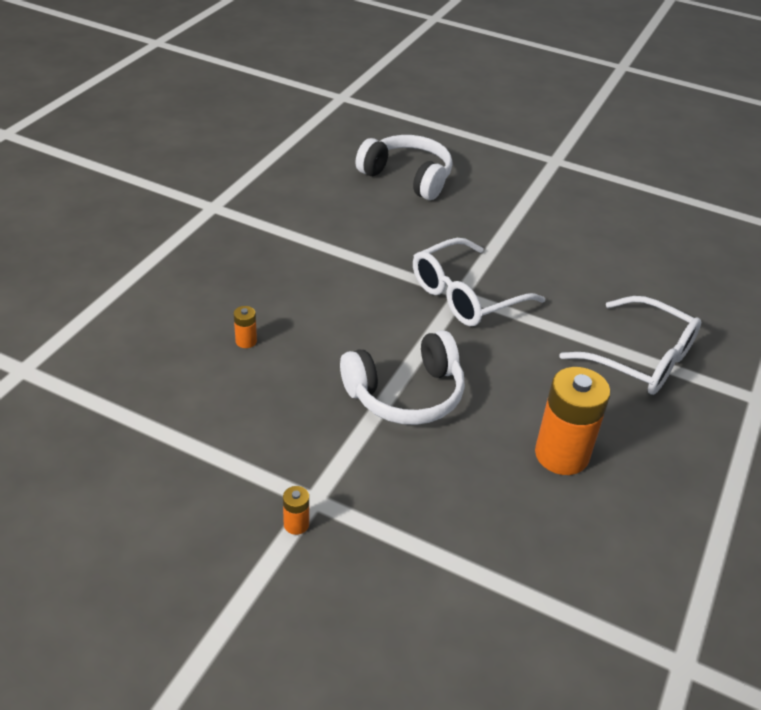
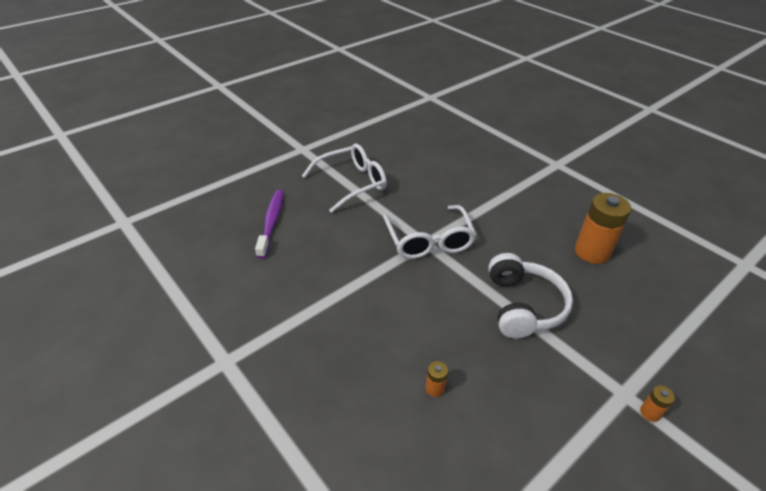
camera: 65 degrees left, 0 degrees up
white headphones [355,135,452,200] -> purple toothbrush [255,190,284,259]
white glasses [559,296,701,395] -> white glasses moved to [302,144,387,213]

